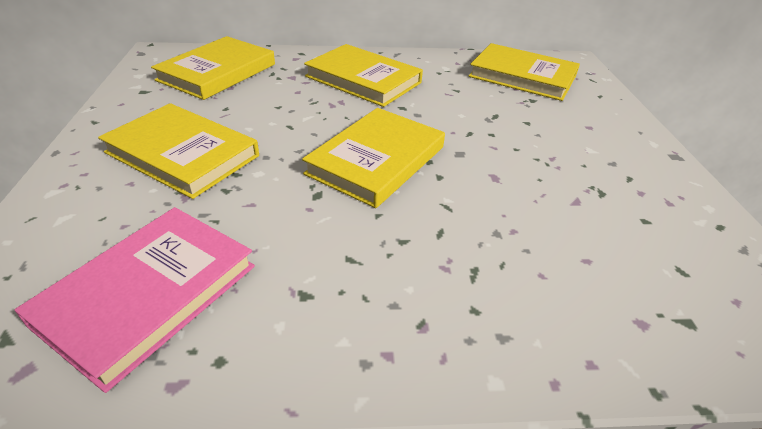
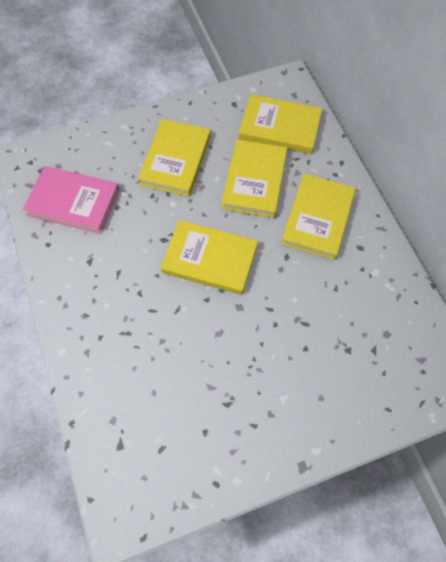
camera: 75 degrees right, 25 degrees up
yellow book [468,43,580,101] -> yellow book moved to [222,139,287,218]

